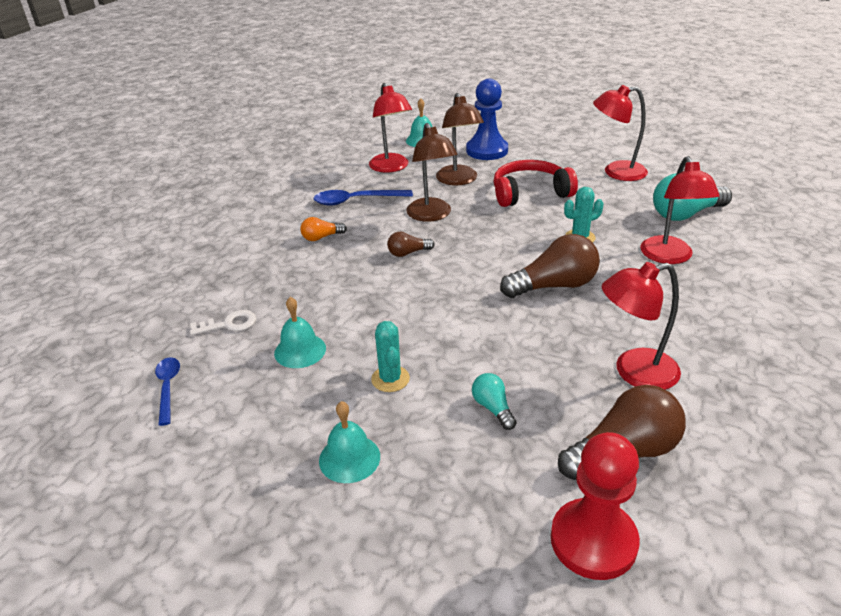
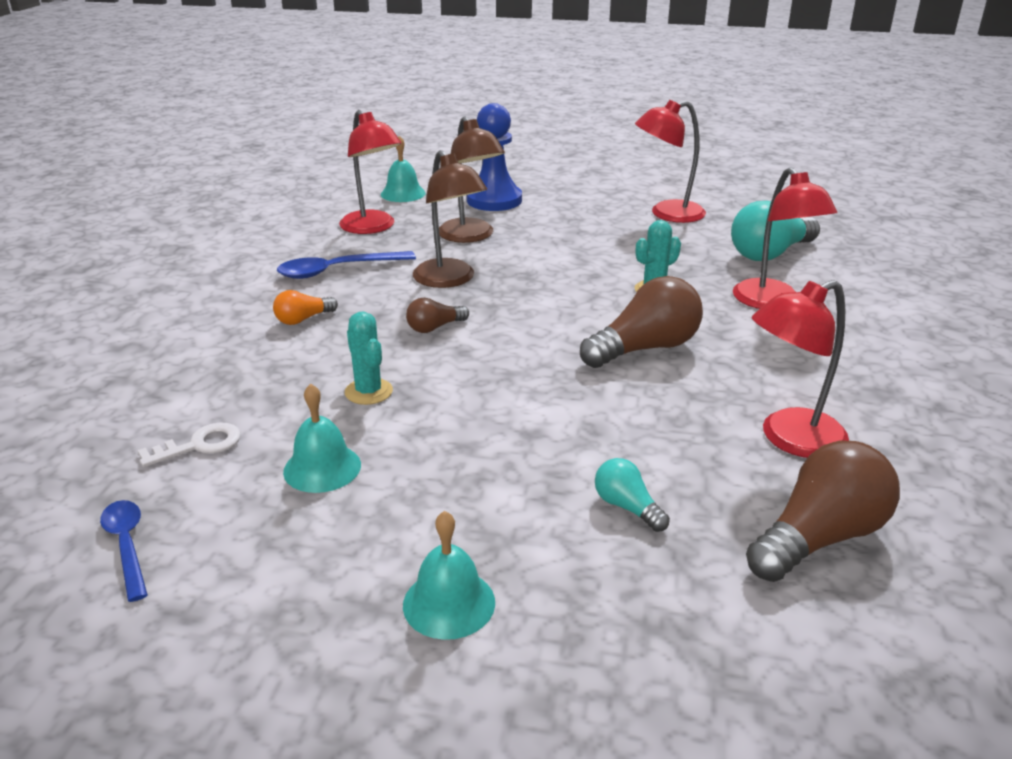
camera: 15 degrees left, 5 degrees down
turquoise cactus [371,321,410,392] -> turquoise cactus moved to [344,312,393,405]
red headphones [494,160,578,207] -> none
red pawn [551,432,640,580] -> none

